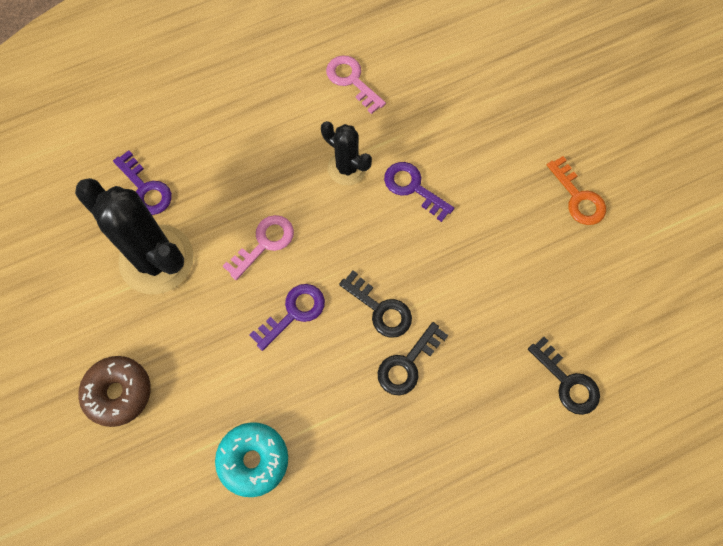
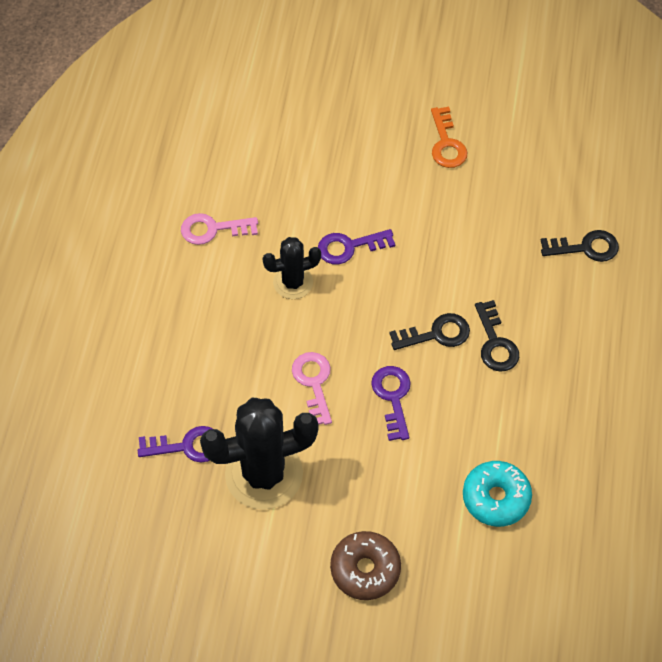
camera: 55 degrees left, 10 degrees down
orange key [547,156,606,225] -> orange key turned 75 degrees clockwise [431,107,467,168]

